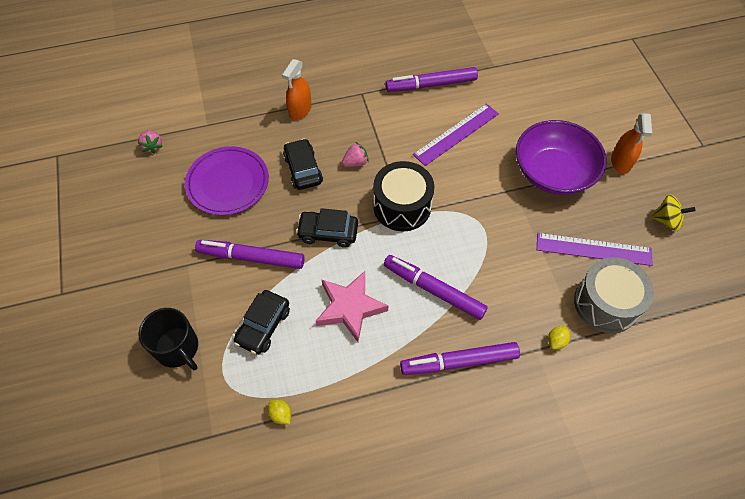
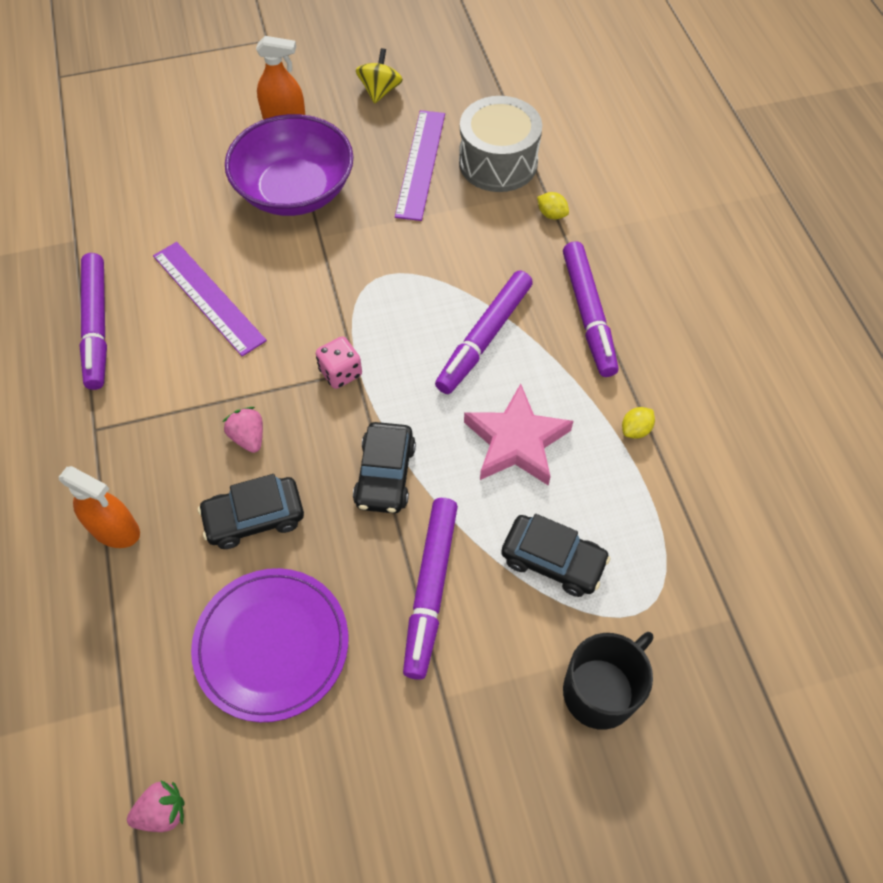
camera: 90 degrees left, 0 degrees up
yellow lemon [268,399,291,424] -> yellow lemon moved to [622,407,655,439]
black drum [373,161,434,231] -> pink dice [316,336,362,389]

